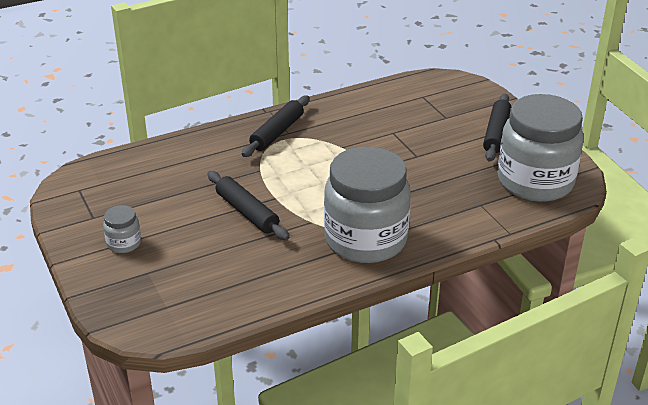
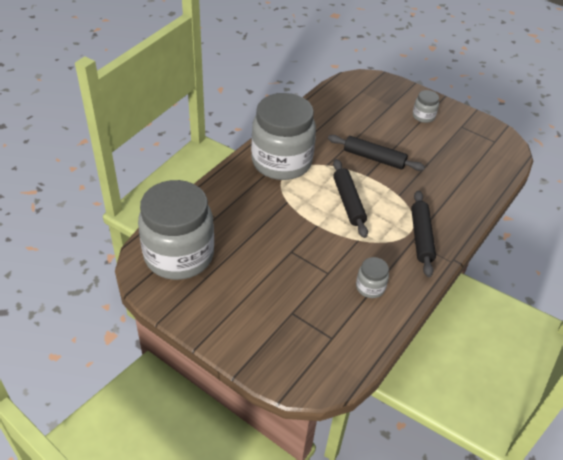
camera: 150 degrees right, 10 degrees up
black rolling pin [483,93,511,162] -> black rolling pin moved to [333,159,368,238]
none -> grey jar [356,257,389,298]

